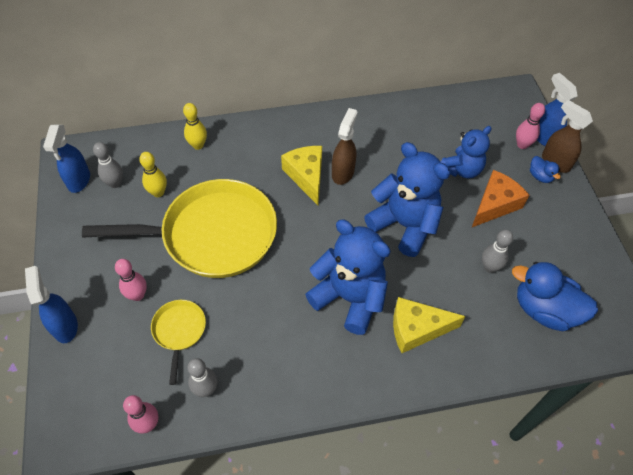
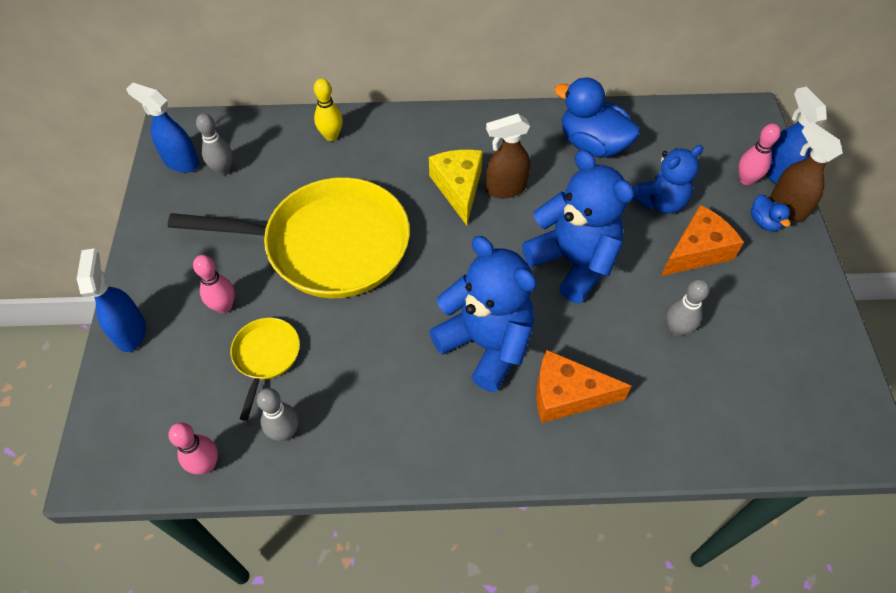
camera: 10 degrees right, 0 degrees up
blue spray bottle [43,124,90,193] -> blue spray bottle turned 105 degrees clockwise [126,82,199,173]
yellow bowling pin [139,152,167,197] -> none
brown spray bottle [332,108,357,185] -> brown spray bottle turned 135 degrees counterclockwise [486,114,530,198]
yellow cheese [393,297,466,353] -> orange cheese [536,350,632,423]
blue duck [512,262,598,331] -> blue duck moved to [554,77,640,158]

